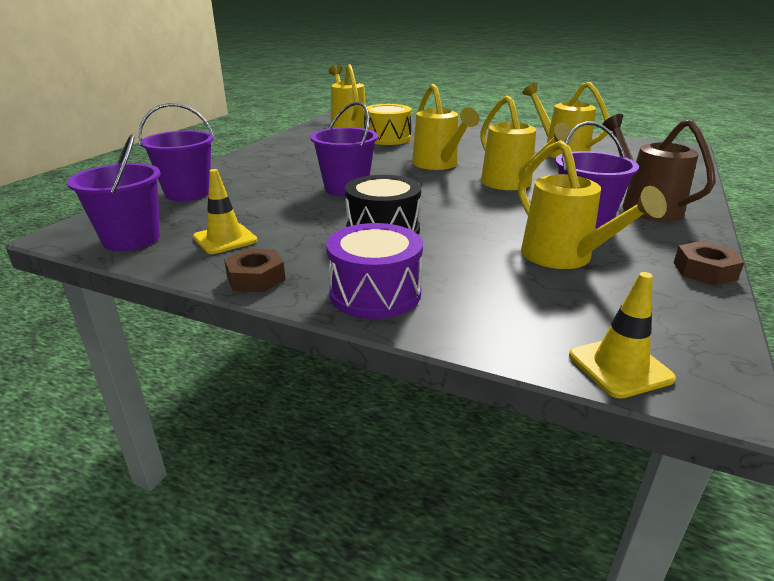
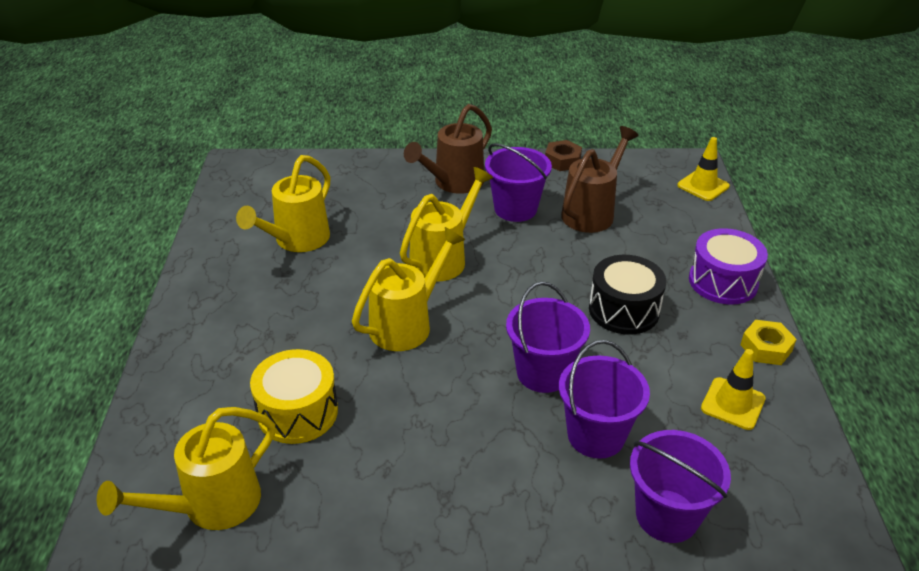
camera: 115 degrees left, 10 degrees up
purple bucket [67,134,161,251] -> purple bucket moved to [559,340,650,459]
brown nut [224,249,286,292] -> yellow nut [740,320,797,365]
yellow watering can [518,140,667,269] -> brown watering can [561,126,639,233]

